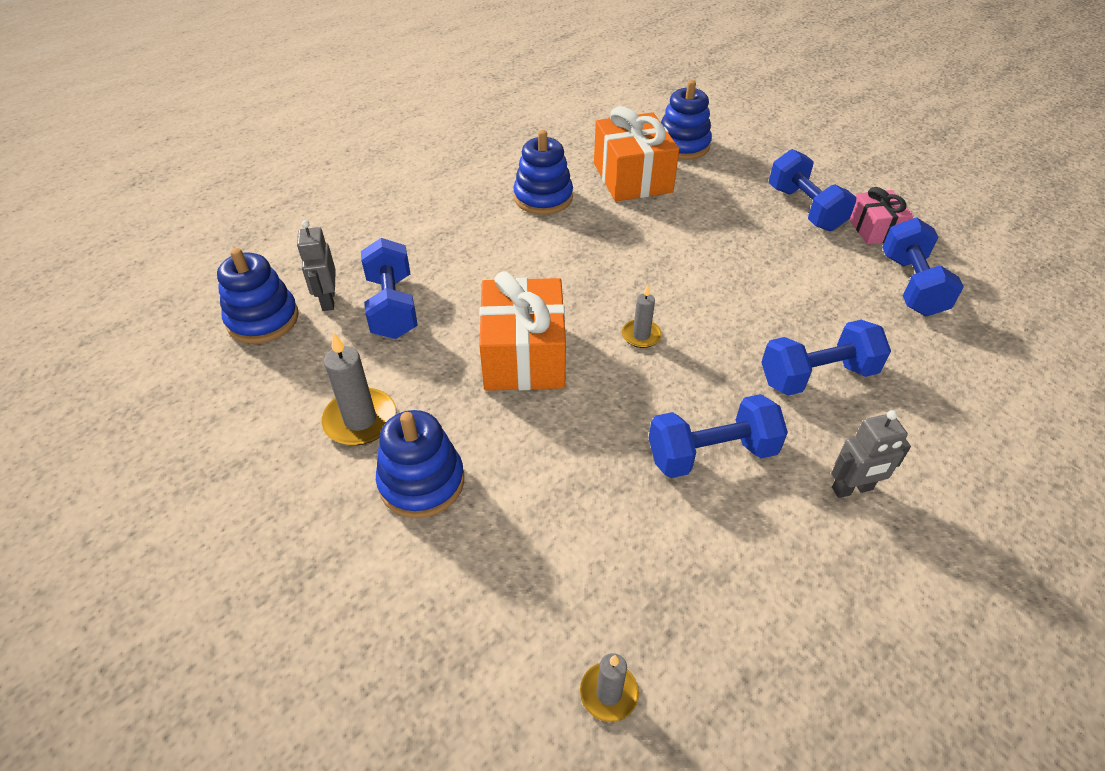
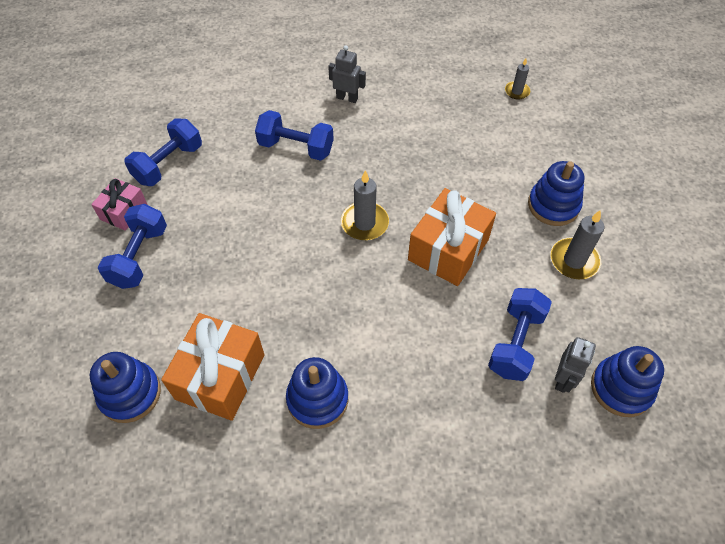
camera: 145 degrees left, 10 degrees up
grey candle [622,285,662,348] -> grey candle [341,170,389,240], size x1.65
blue dumbbell [649,394,788,478] -> none

